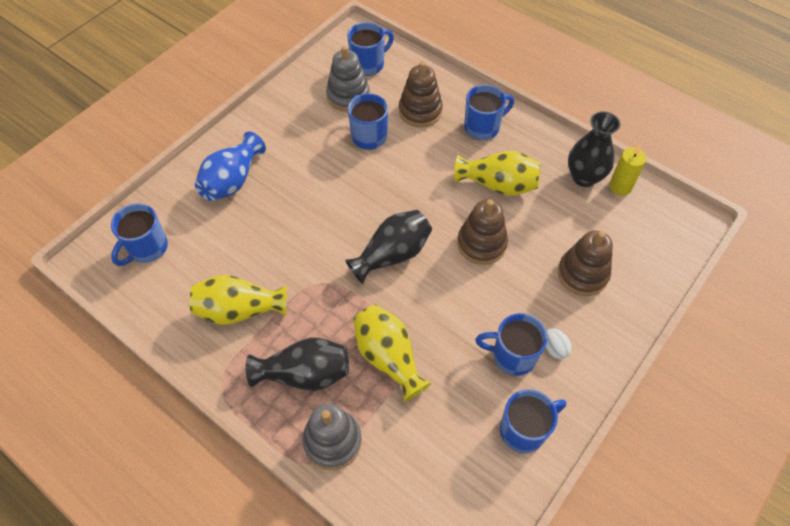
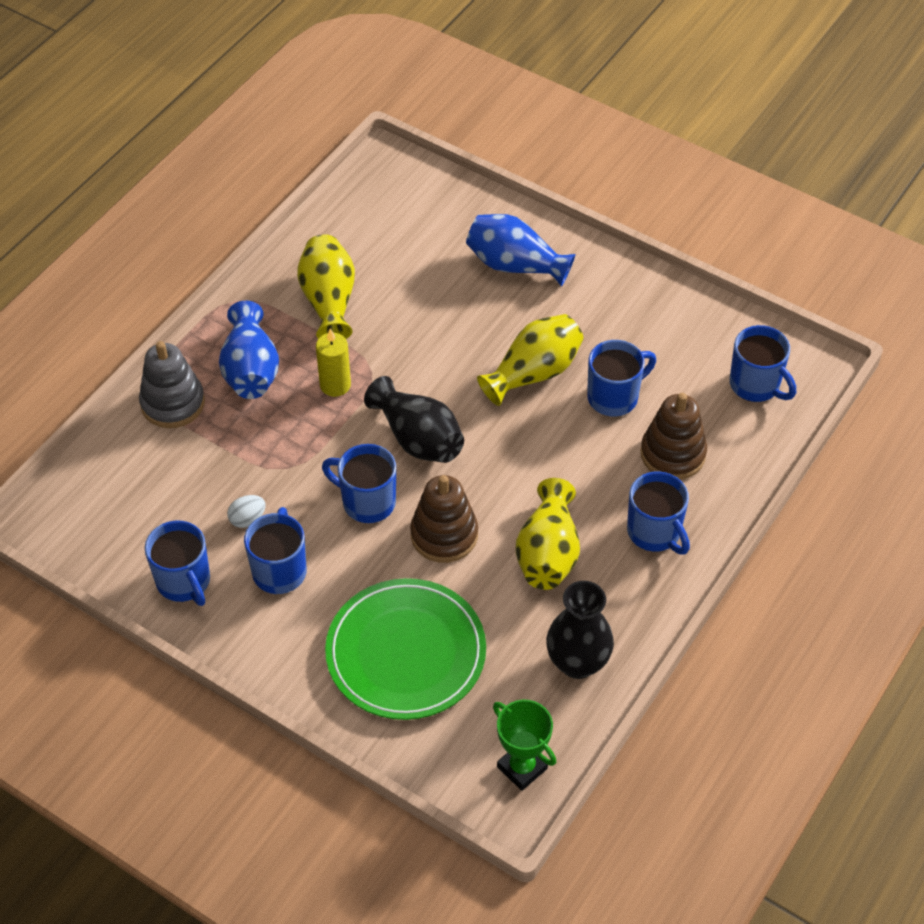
camera: 85 degrees right, 5 degrees down
blue mug [111,203,168,266] -> blue mug moved to [322,444,396,523]
black vase [245,338,349,391] -> blue vase [219,301,279,399]
grey stacking toy [326,46,370,112] -> none
yellow vase [353,305,432,402] -> yellow vase moved to [477,314,584,406]
white egg [546,328,572,359] -> white egg moved to [227,495,265,528]
brown stacking toy [558,230,613,296] -> green plate [325,578,486,720]
yellow candle [609,145,647,196] -> yellow candle moved to [316,329,351,397]
none -> green trophy [493,700,556,791]

